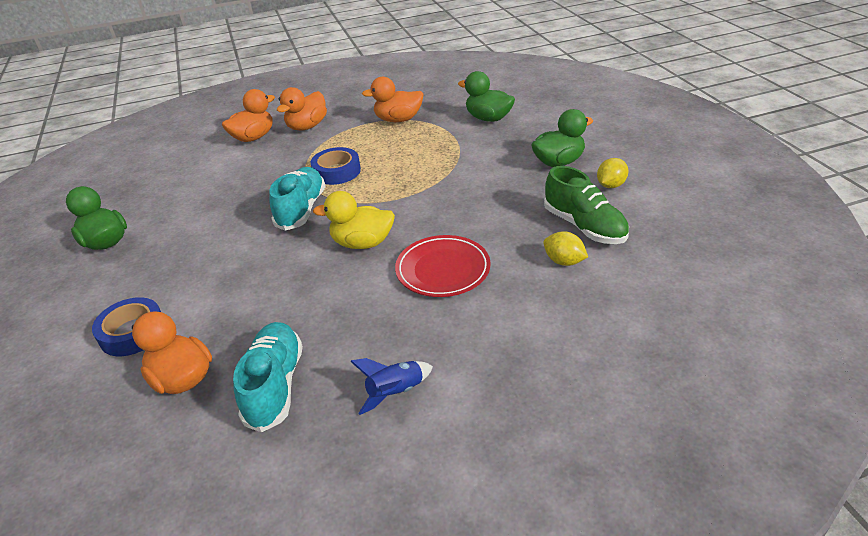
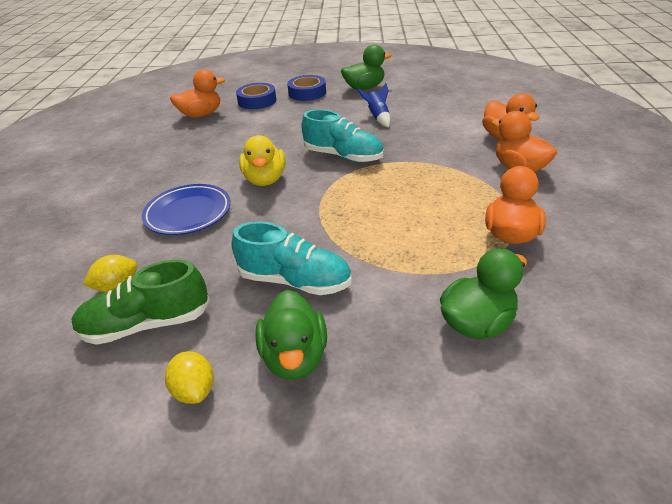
camera: 110 degrees right, 0 degrees up
turquoise shoe [233,322,303,432] -> turquoise shoe moved to [232,221,352,295]
blue tape [310,147,361,185] -> blue tape moved to [287,75,326,101]
yellow duck [313,191,395,249] -> yellow duck turned 150 degrees clockwise [239,135,285,186]
blue rocket [350,358,433,415] -> blue rocket moved to [357,83,390,127]
red plate [395,235,491,297] -> blue plate [142,184,231,235]

